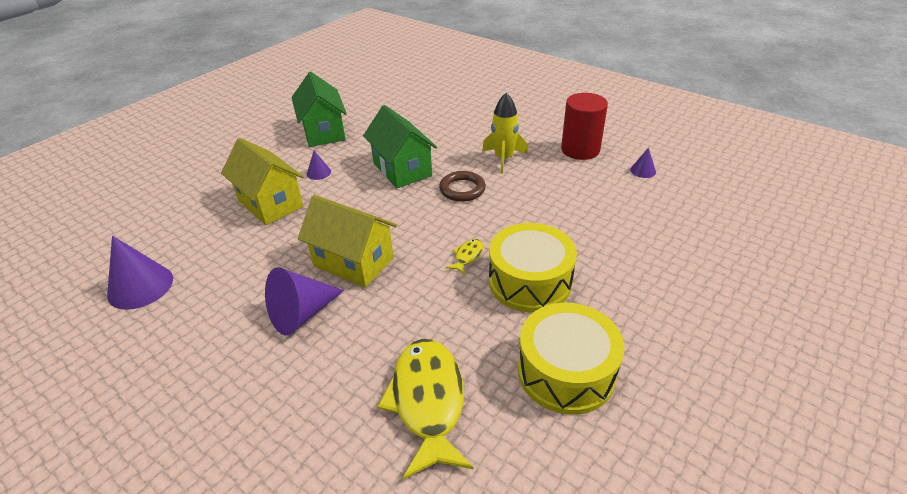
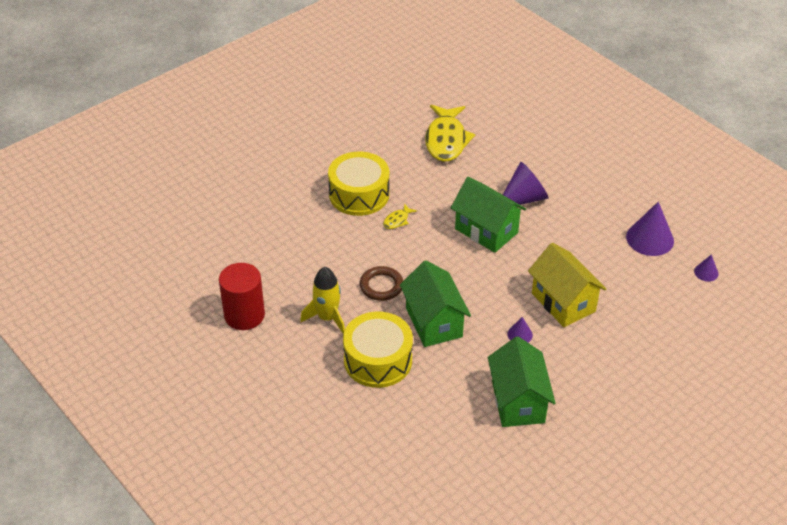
camera: 170 degrees left, 5 degrees up
yellow house [298,195,397,288] -> green house [451,177,526,253]
yellow drum [518,303,624,415] -> yellow drum moved to [343,312,413,388]
purple cone [630,148,656,178] -> purple cone moved to [694,255,719,281]

